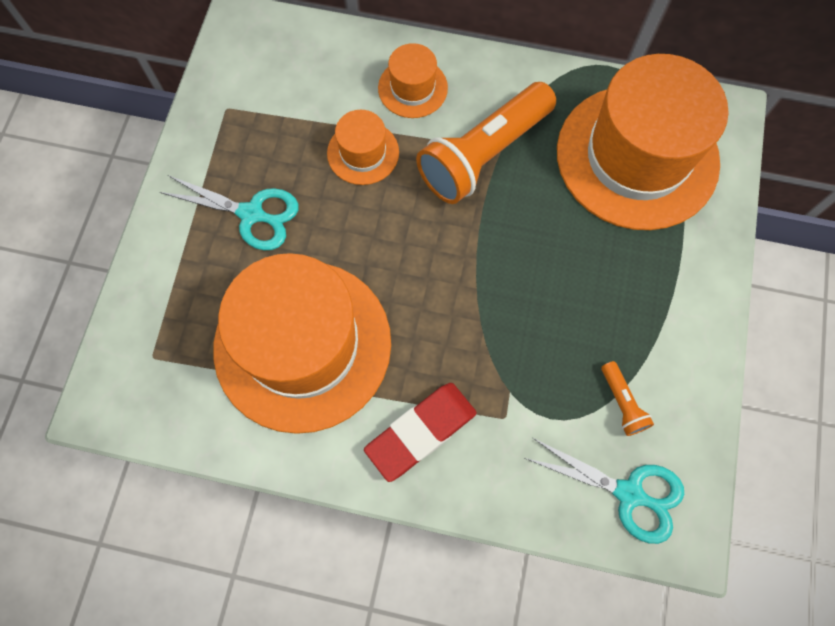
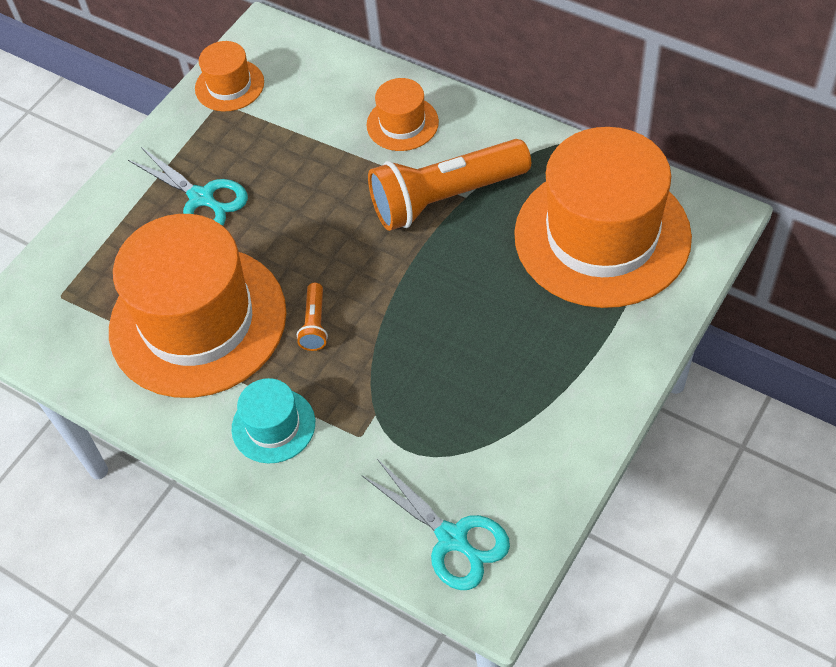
camera: 25 degrees right, 15 degrees down
orange hat [327,110,399,185] -> orange hat moved to [195,41,264,111]
red eraser [364,383,476,482] -> turquoise hat [232,378,315,464]
orange flashlight [601,361,654,436] -> orange flashlight moved to [297,283,328,351]

